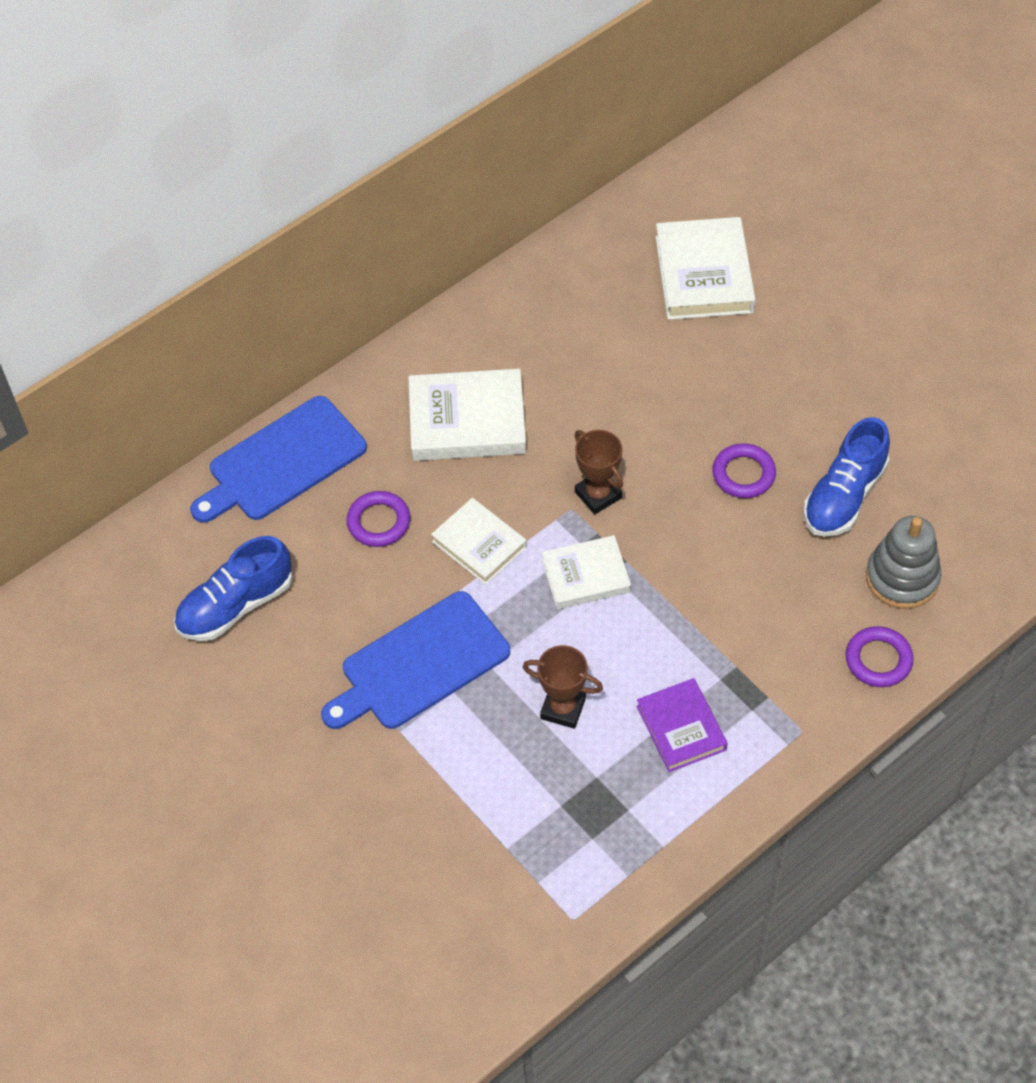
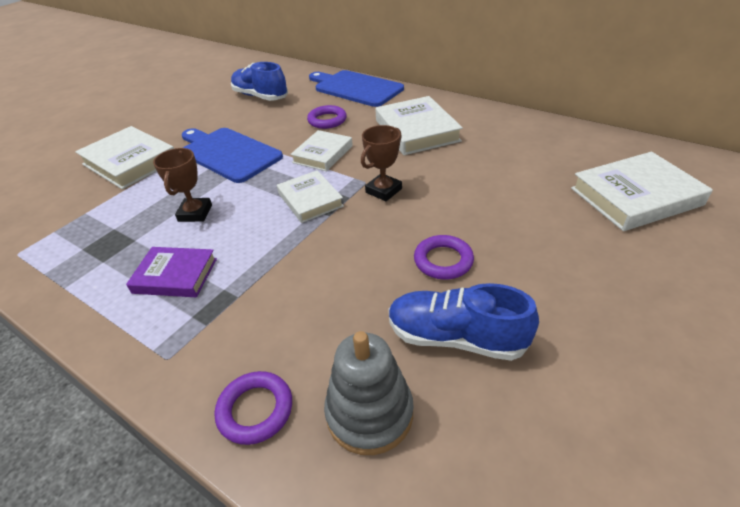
camera: 75 degrees right, 15 degrees down
purple book [636,678,728,772] -> purple book turned 45 degrees clockwise [126,247,217,297]
none -> white book [75,126,174,189]

